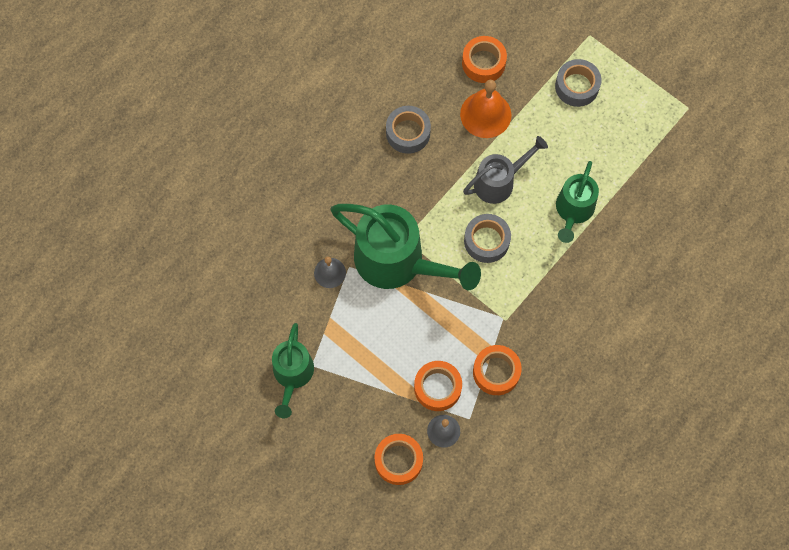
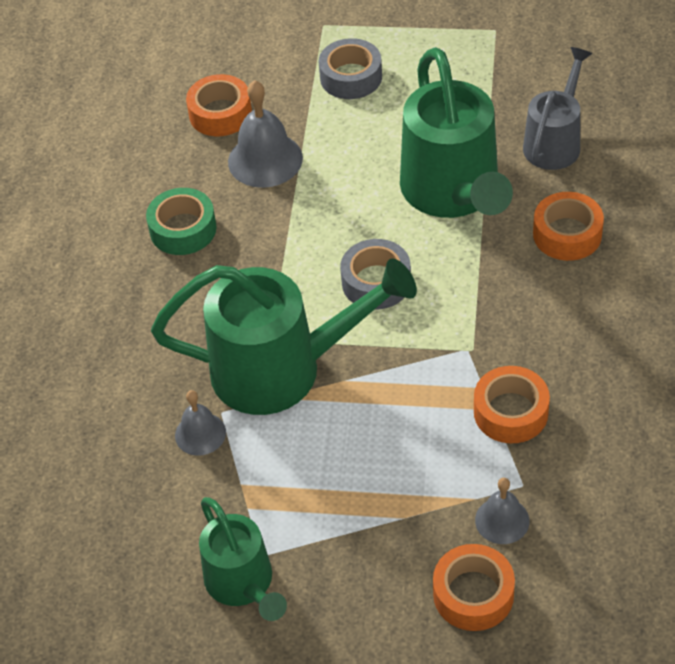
camera: 30 degrees left, 20 degrees down
grey tape [386,106,431,154] -> green tape [146,188,217,255]
orange tape [414,361,462,411] -> orange tape moved to [533,192,604,261]
orange bell [460,80,511,138] -> grey bell [228,80,303,188]
grey watering can [463,136,548,204] -> grey watering can moved to [523,47,592,170]
green watering can [556,161,599,243] -> green watering can [400,47,513,218], size x1.71

